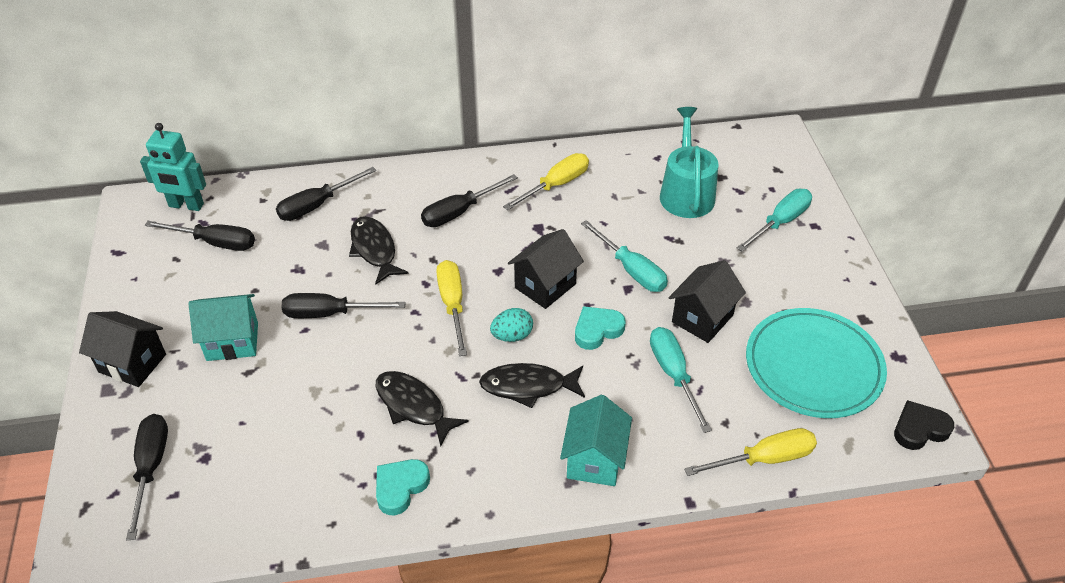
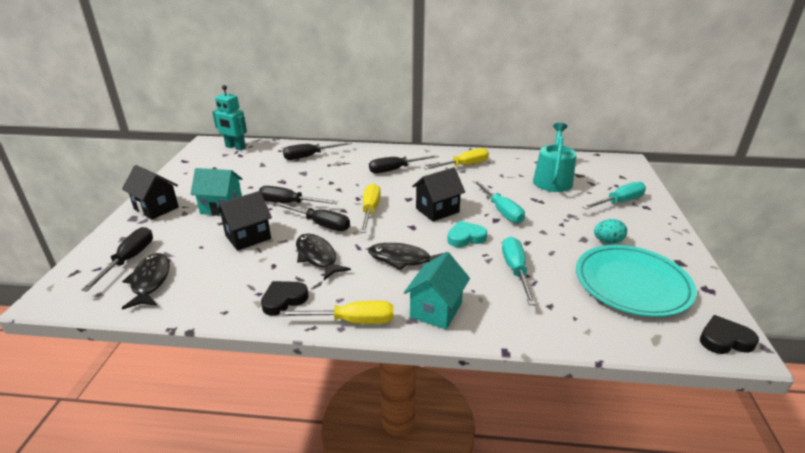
camera: 15 degrees right, 15 degrees down
black screwdriver [145,221,255,251] -> black screwdriver moved to [275,202,350,231]
black fish [349,216,409,285] -> black fish moved to [122,253,170,310]
turquoise heart [376,459,430,515] -> black heart [261,281,308,316]
turquoise egg [490,308,533,342] -> turquoise egg moved to [594,219,627,244]
black house [669,260,746,343] -> black house moved to [217,191,272,251]
yellow screwdriver [684,428,817,476] -> yellow screwdriver moved to [279,301,394,324]

